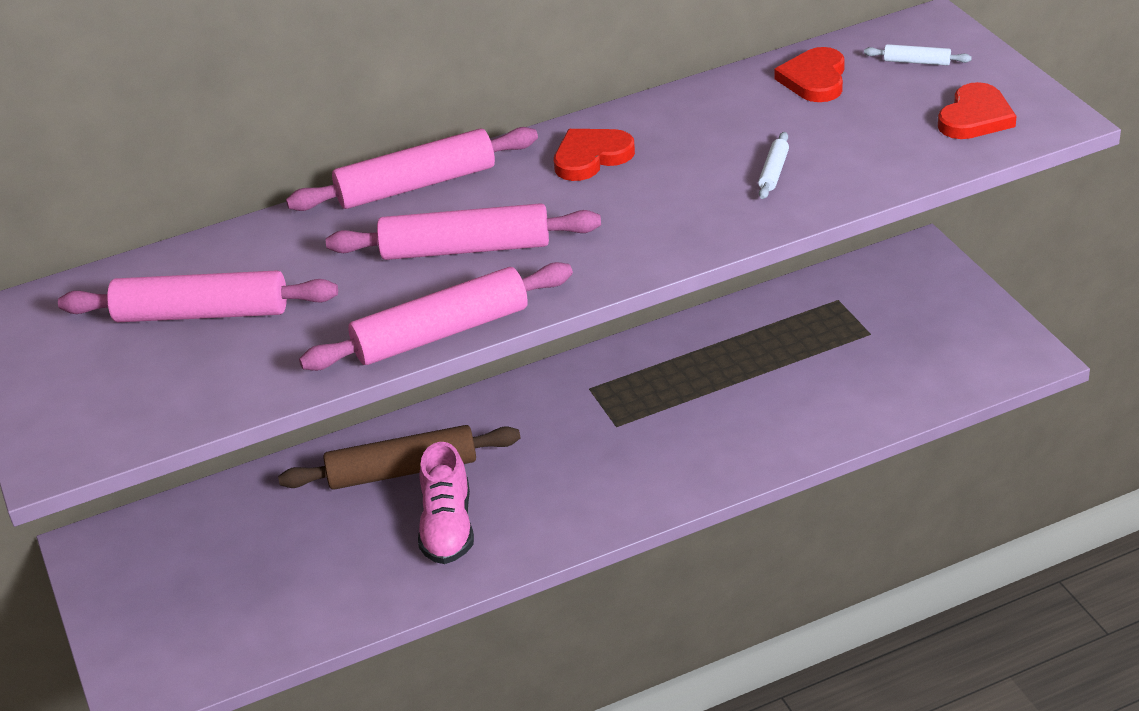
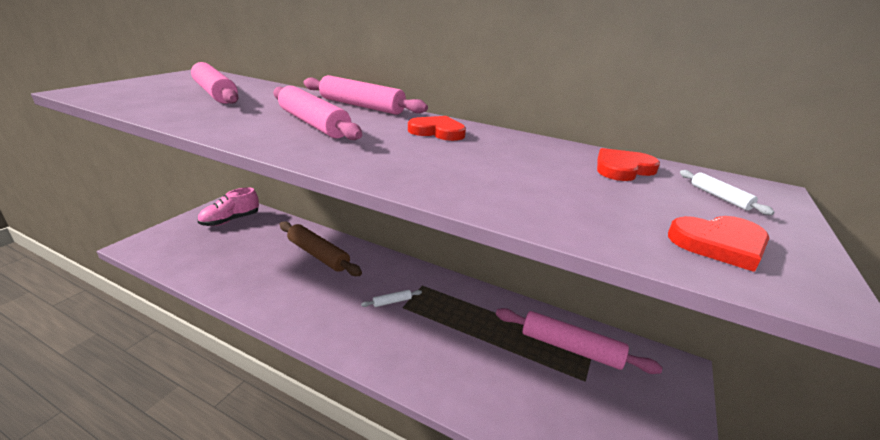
camera: 45 degrees right, 10 degrees down
pink rolling pin [299,262,573,371] -> pink rolling pin moved to [496,308,663,374]
pink shoe [418,442,474,564] -> pink shoe moved to [197,187,259,226]
white rolling pin [758,132,789,199] -> white rolling pin moved to [361,290,422,307]

